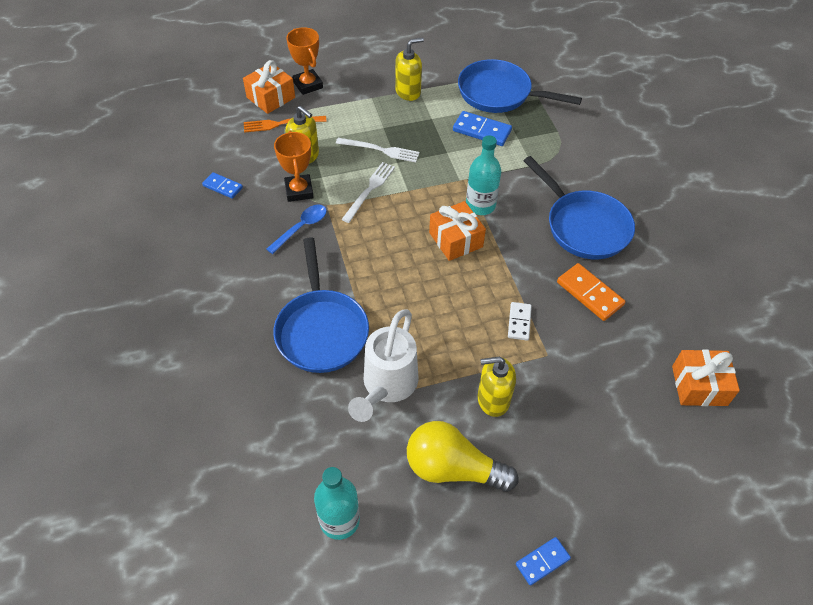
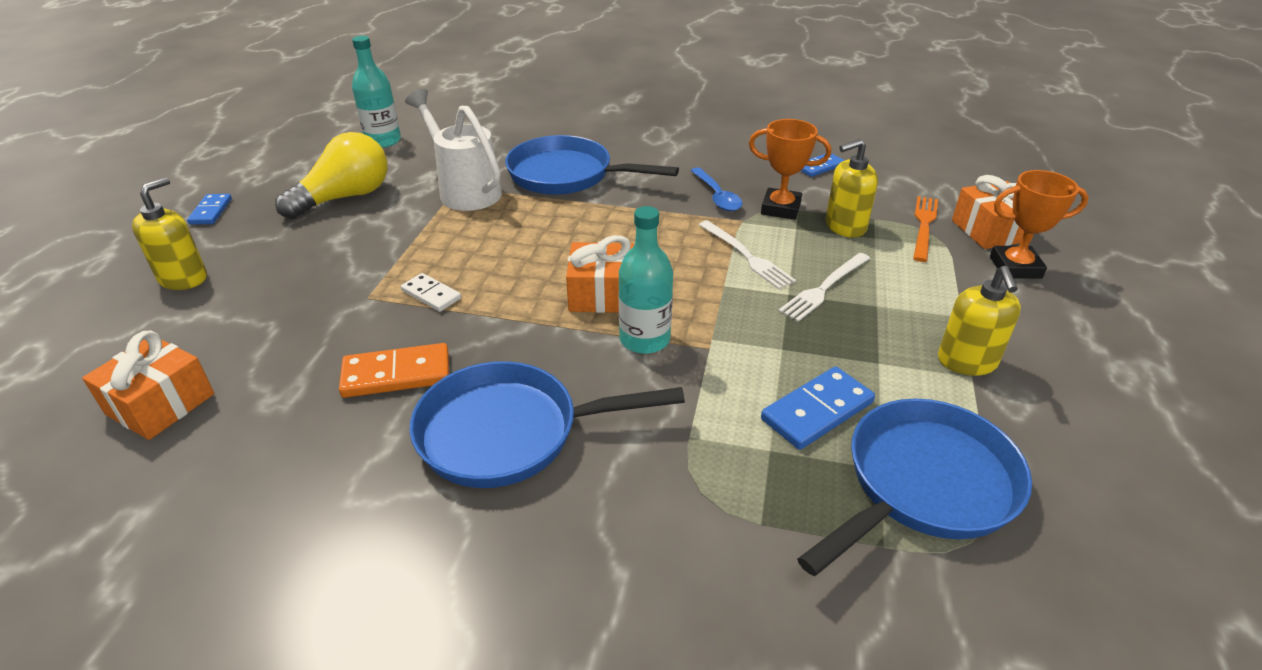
camera: 120 degrees right, 15 degrees down
yellow soap dispenser [478,356,516,417] -> yellow soap dispenser moved to [132,177,207,290]

